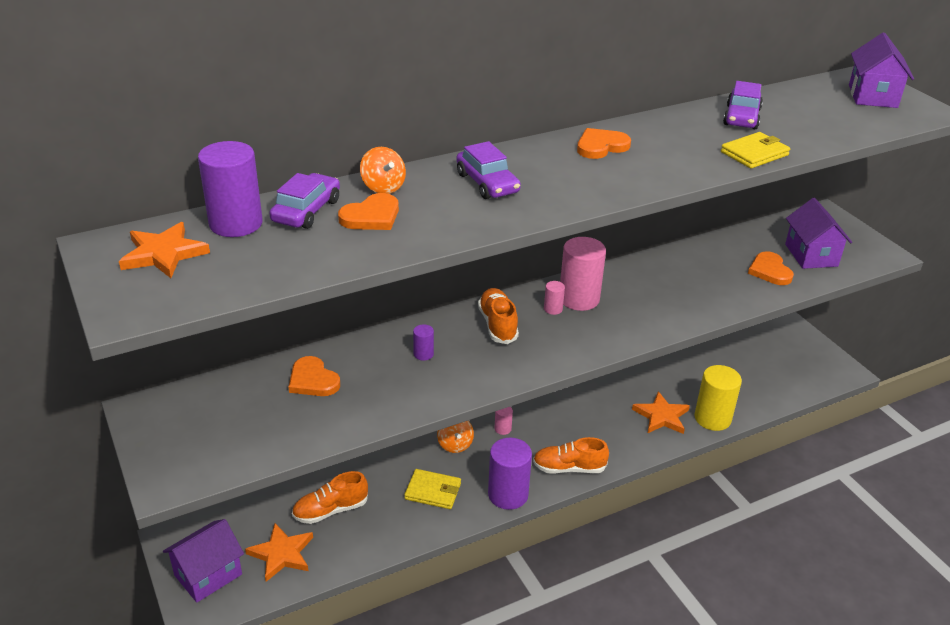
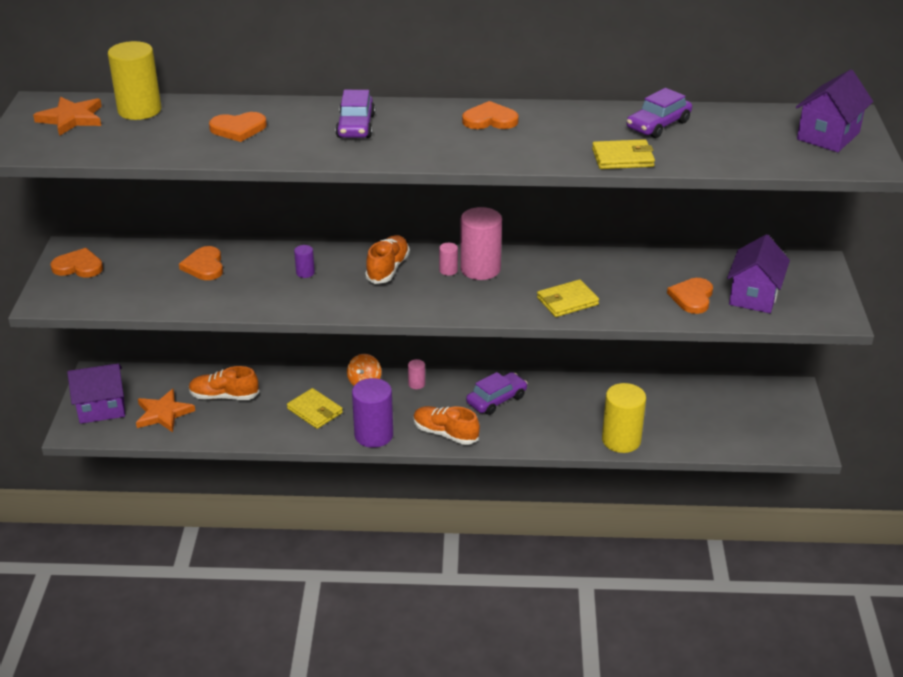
camera: 30 degrees right, 0 degrees up
purple cylinder [198,141,263,237] -> yellow cylinder [108,41,161,120]
purple car [269,173,340,229] -> purple car moved to [466,372,528,415]
orange spinning top [360,147,406,194] -> none
orange star [632,391,690,434] -> none
none -> orange heart [50,248,103,278]
none -> yellow wallet [537,279,599,317]

